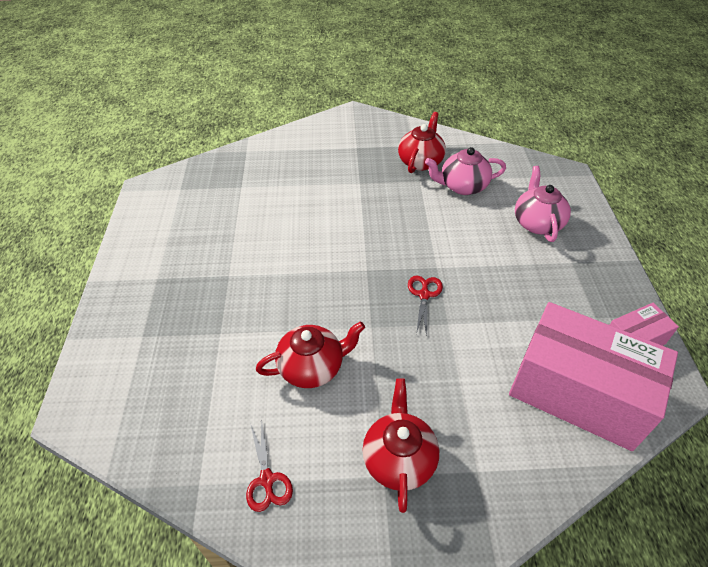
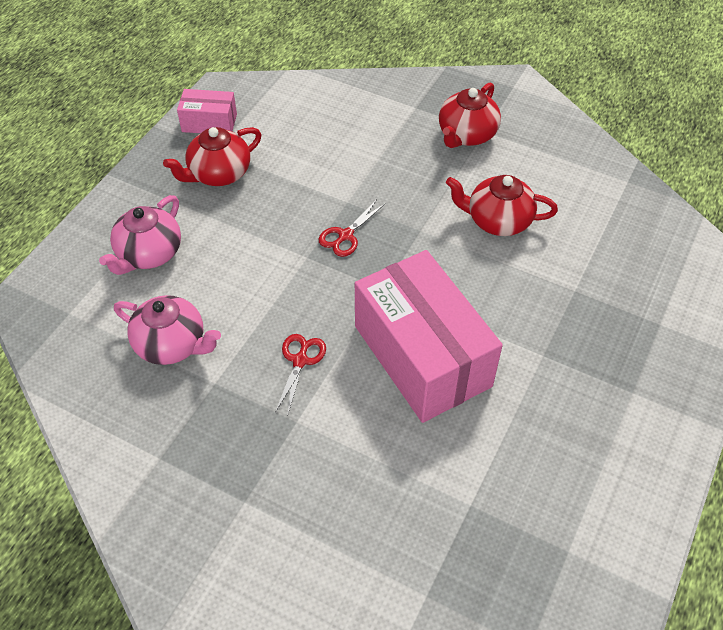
camera: 150 degrees left, 5 degrees up
red scissors [246,421,293,512] -> red scissors moved to [275,334,326,413]
red teapot [398,112,446,173] -> red teapot moved to [163,127,262,186]
pink box [509,302,678,451] -> pink box moved to [355,250,503,423]

